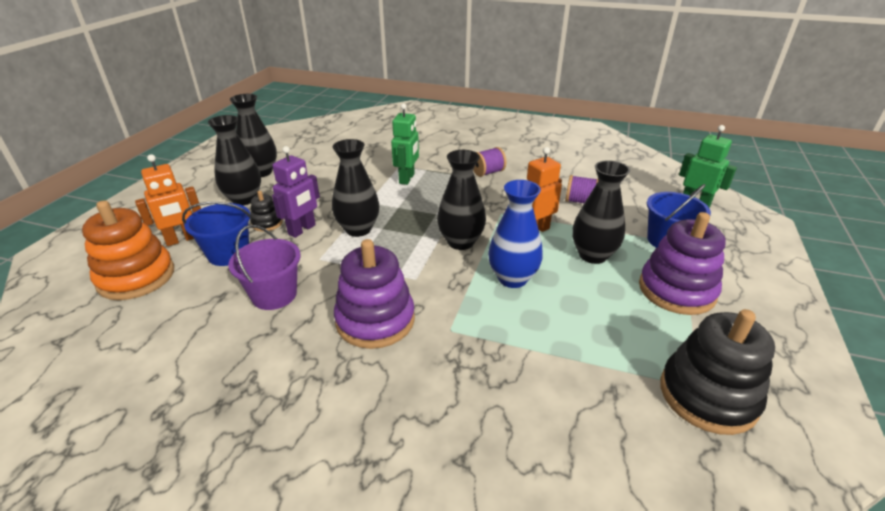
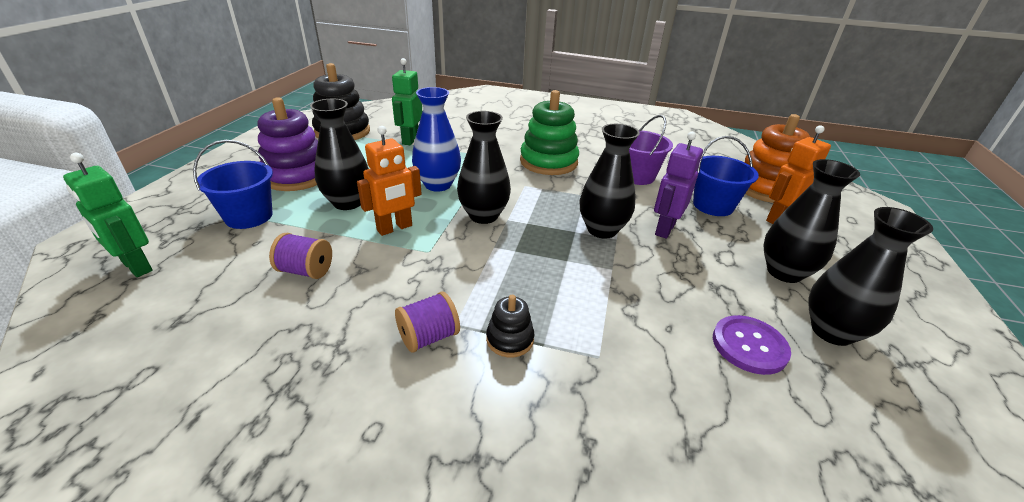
camera: 175 degrees right, 0 degrees up
black stacking toy [250,191,283,232] -> black stacking toy moved to [486,295,534,358]
purple stacking toy [334,239,415,349] -> green stacking toy [520,90,579,175]
green robot [391,103,419,185] -> green robot moved to [392,58,423,145]
none -> purple button [713,315,791,375]

